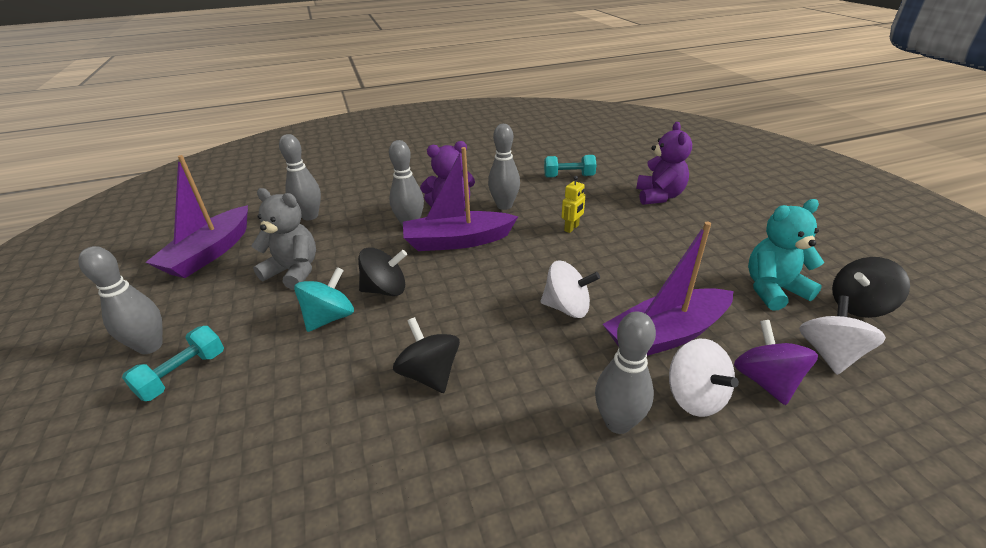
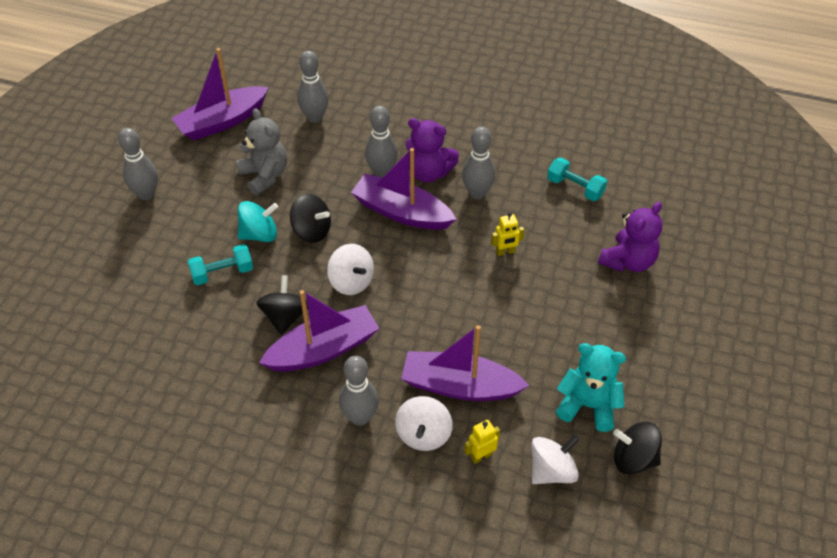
camera: 35 degrees right, 15 degrees up
turquoise dumbbell [122,326,224,401] -> turquoise dumbbell moved to [188,244,253,285]
white spinning top [541,261,600,318] -> white spinning top moved to [327,244,374,295]
purple spinning top [734,320,818,405] -> yellow robot [464,420,500,464]
none -> purple boat [259,290,379,372]

